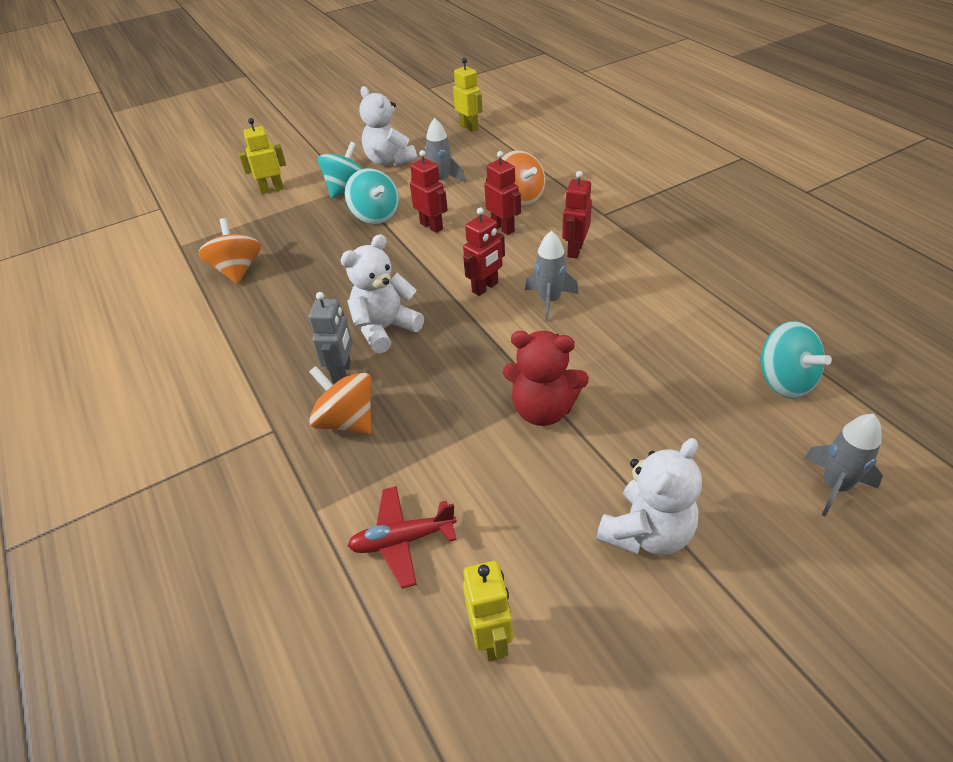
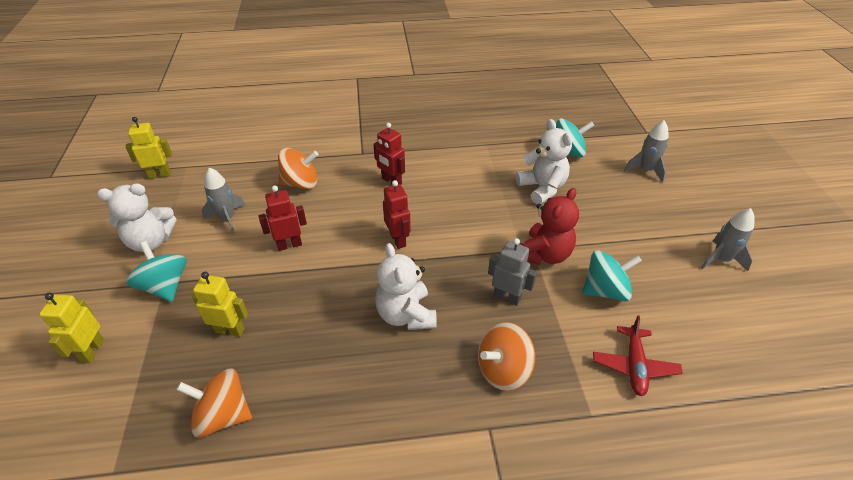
camera: 70 degrees left, 0 degrees up
grey robot [309,292,353,383] -> grey robot moved to [488,238,537,306]
turquoise spinning top [345,168,399,224] -> turquoise spinning top moved to [582,250,642,302]
yellow robot [463,561,513,661] -> yellow robot moved to [192,272,248,337]
red robot [484,151,521,235] -> none
grey rocket [525,231,579,321] -> grey rocket moved to [701,208,755,271]
white teddy bear [596,438,702,555] -> white teddy bear moved to [515,119,572,204]

